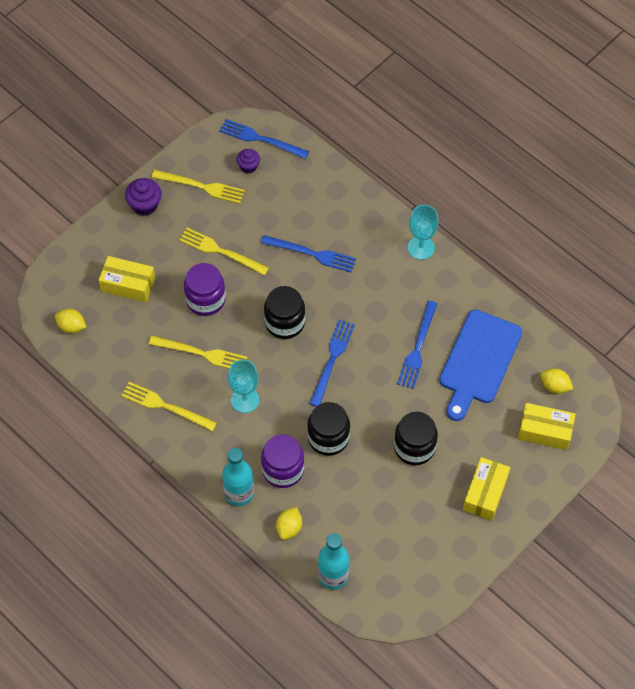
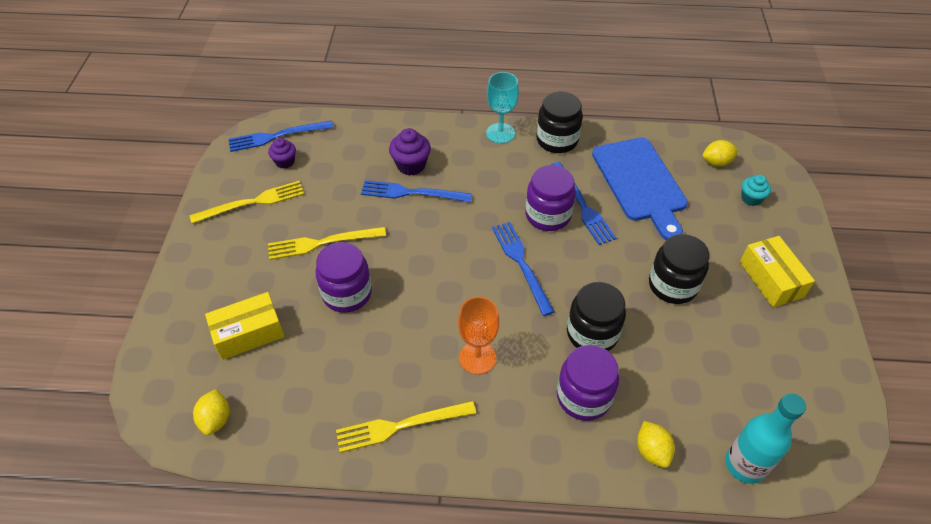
camera: 40 degrees left, 10 degrees down
yellow lemon [55,309,86,333] -> yellow lemon turned 75 degrees counterclockwise [193,389,229,435]
purple cupcake [125,178,162,216] -> purple cupcake moved to [389,128,431,175]
yellow fork [149,336,247,369] -> none
turquoise bottle [222,448,254,506] -> none
turquoise goblet [228,359,259,413] -> orange goblet [458,297,499,374]
blue fork [261,235,356,272] -> blue fork turned 150 degrees counterclockwise [361,180,472,202]
black jar [264,286,305,339] -> black jar moved to [536,92,583,153]
yellow box [518,403,576,450] -> turquoise cupcake [741,175,771,206]
none -> purple jar [525,165,576,231]

